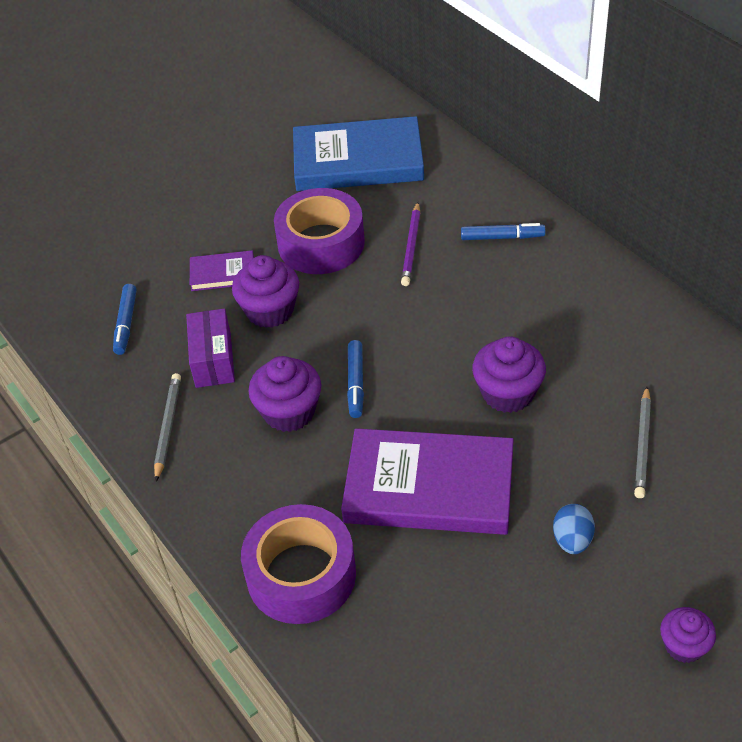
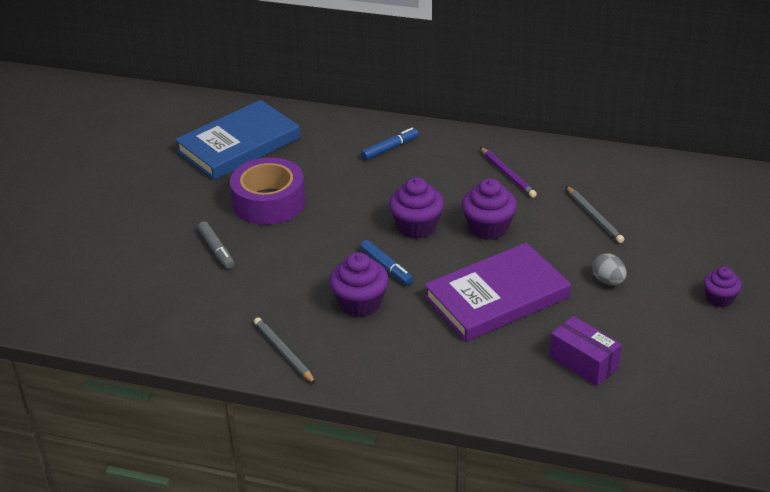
camera: 40 degrees left, 10 degrees down
blue marker [113,284,137,355] -> none
purple box [186,309,235,388] -> purple box moved to [550,316,622,386]
purple book [190,250,254,291] -> grey marker [198,221,234,269]
purple cupcake [232,255,299,328] -> purple cupcake moved to [389,177,444,239]
purple tape [241,504,356,624] -> none
purple pencil [401,202,420,286] -> purple pencil moved to [480,147,537,198]
blue egg [553,504,595,554] -> grey egg [592,253,627,285]

